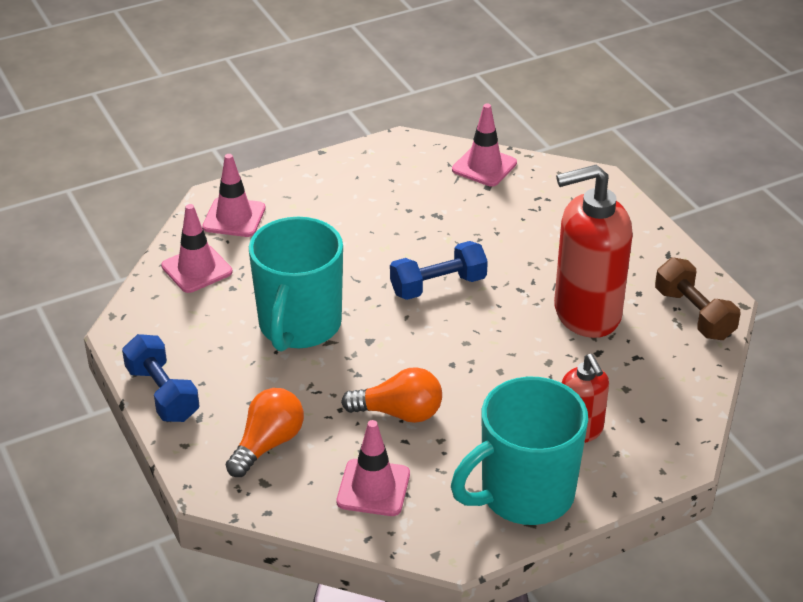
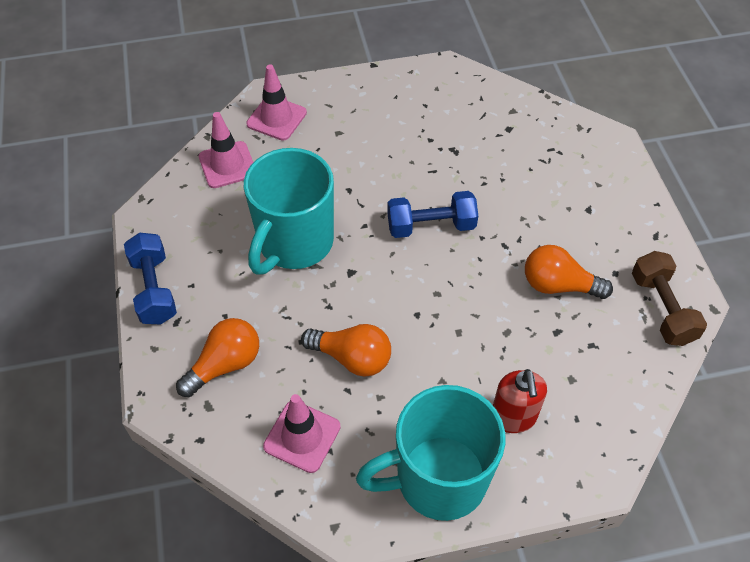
camera: 15 degrees right, 15 degrees up
pink traffic cone [452,104,517,187] -> none
red soap dispenser [554,165,633,338] -> orange light bulb [525,245,613,299]

